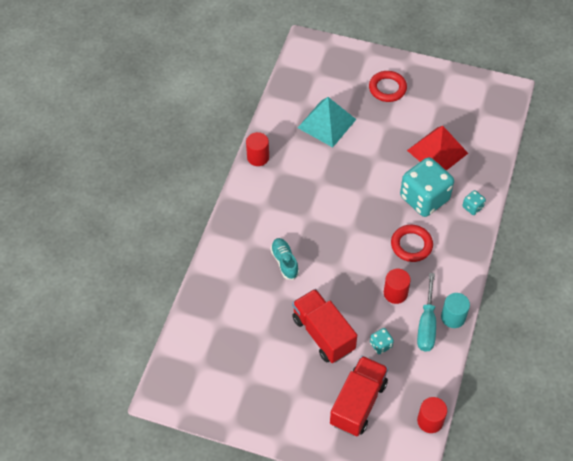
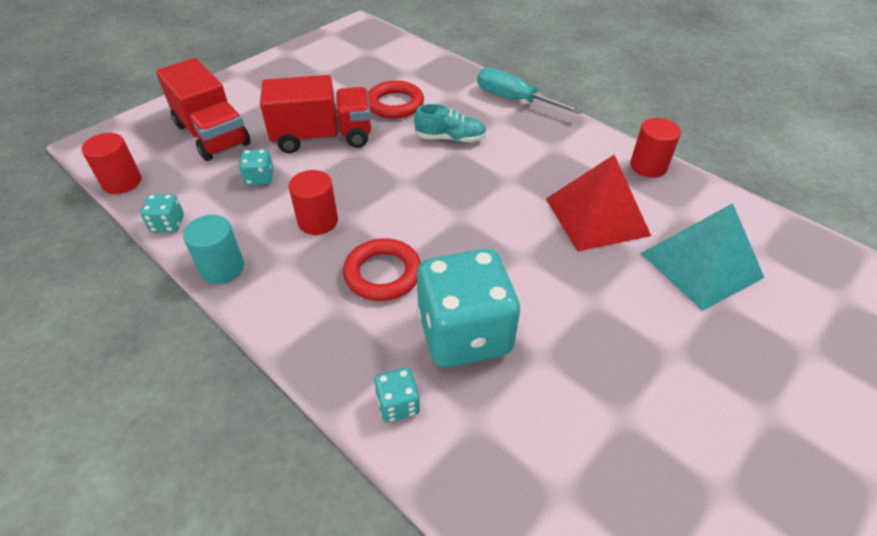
camera: 115 degrees right, 10 degrees down
red ring [369,71,407,102] -> red ring moved to [368,80,424,119]
red pyramid [407,126,468,171] -> red pyramid moved to [546,155,651,252]
turquoise screwdriver [417,273,436,352] -> turquoise screwdriver moved to [477,68,583,114]
none -> turquoise dice [140,194,184,233]

